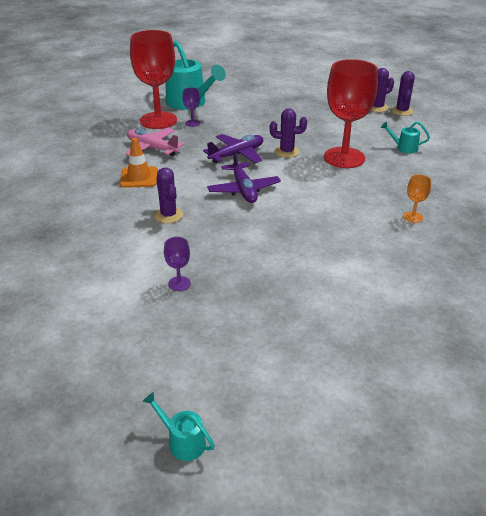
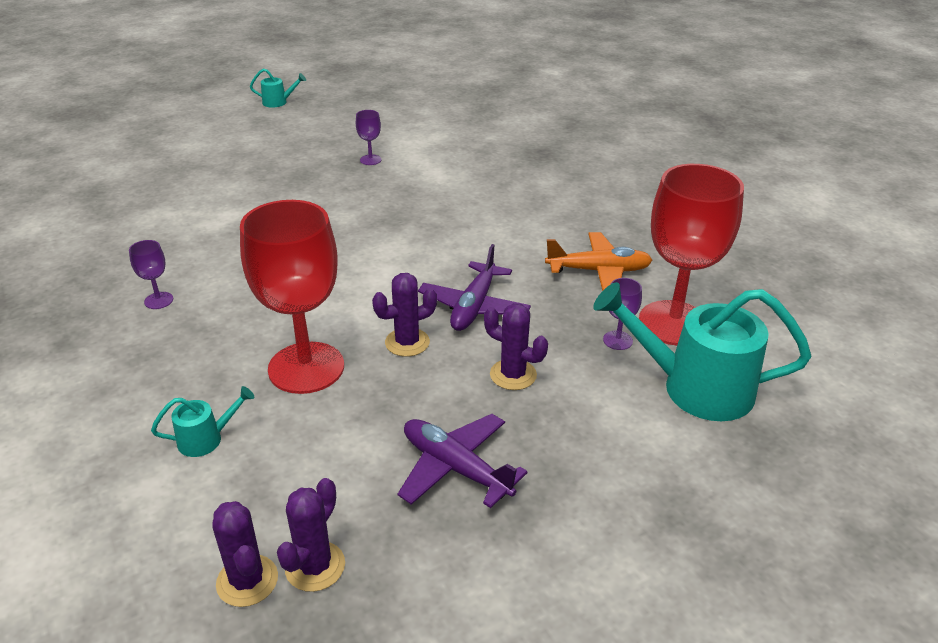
camera: 145 degrees right, 0 degrees up
orange traffic cone [120,138,158,188] -> none
pink plane [125,128,185,156] -> orange plane [545,232,652,291]
purple cactus [154,167,183,223] -> purple cactus moved to [484,303,548,390]
purple plane [207,150,281,203] -> purple plane moved to [398,414,528,508]
orange goblet [403,175,431,223] -> purple goblet [129,240,173,309]

